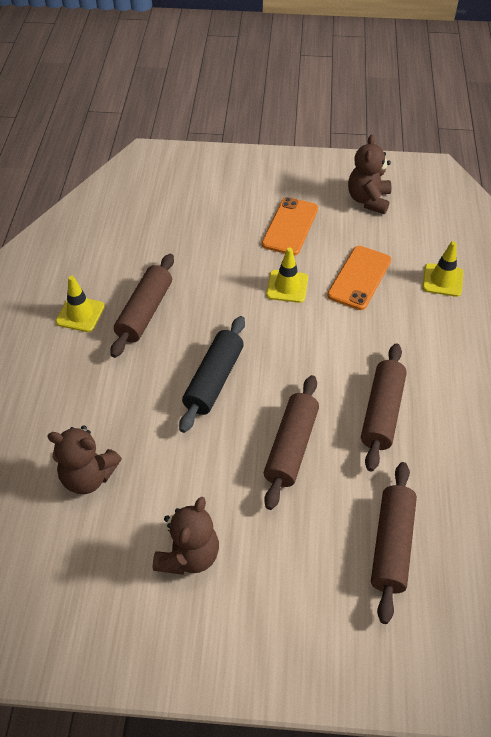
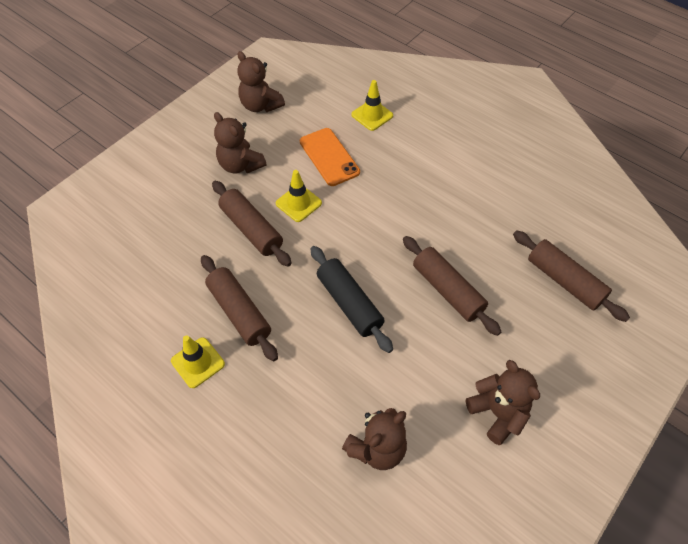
camera: 55 degrees left, 5 degrees up
orange phone [262,197,318,255] -> brown teddy bear [214,112,267,174]
brown rolling pin [361,343,407,472] -> brown rolling pin moved to [212,181,292,267]

